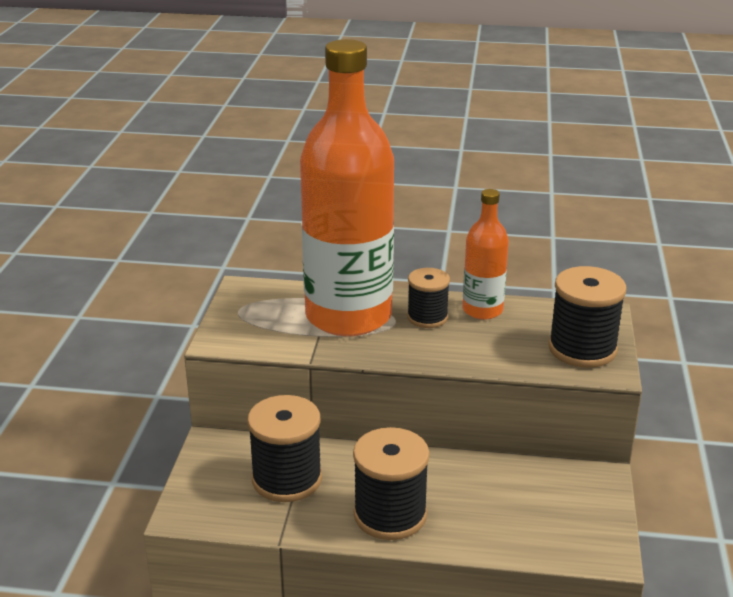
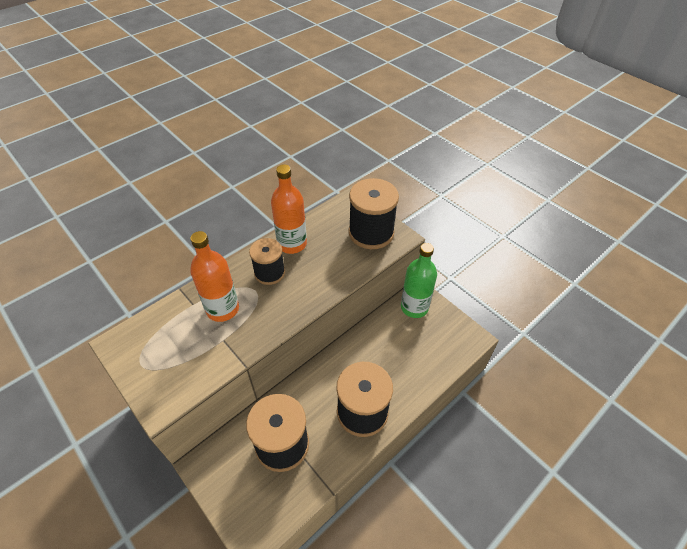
camera: 50 degrees left, 20 degrees up
orange bottle [300,39,394,336] -> orange bottle [190,231,239,322], size x0.47
none -> green bottle [401,243,437,318]

